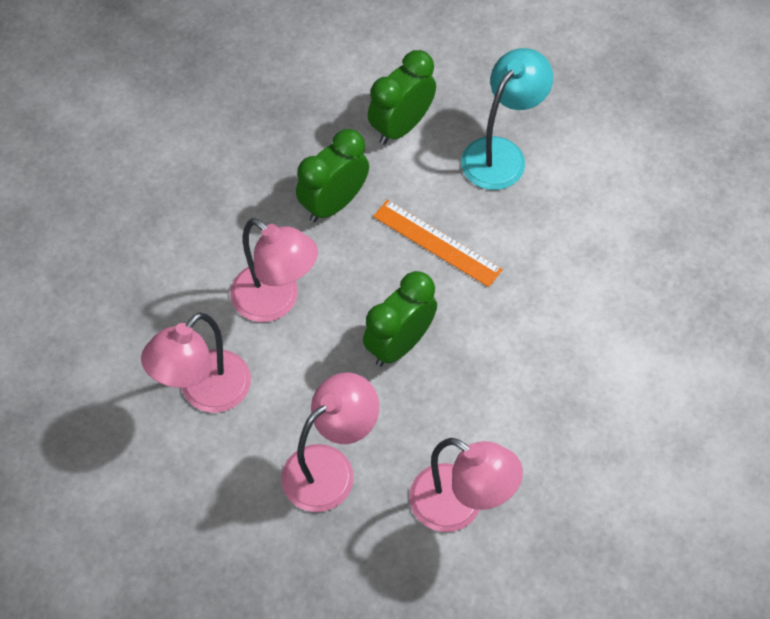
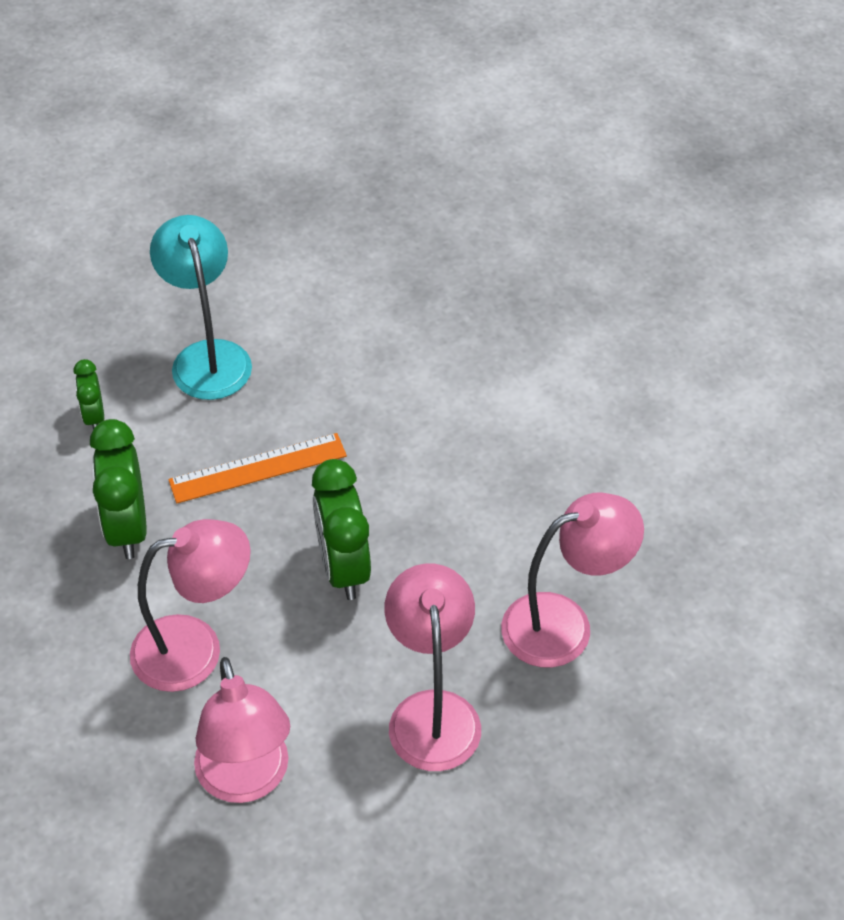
camera: 55 degrees left, 10 degrees down
green clock [368,50,436,145] -> green clock [74,359,104,429], size x0.55

